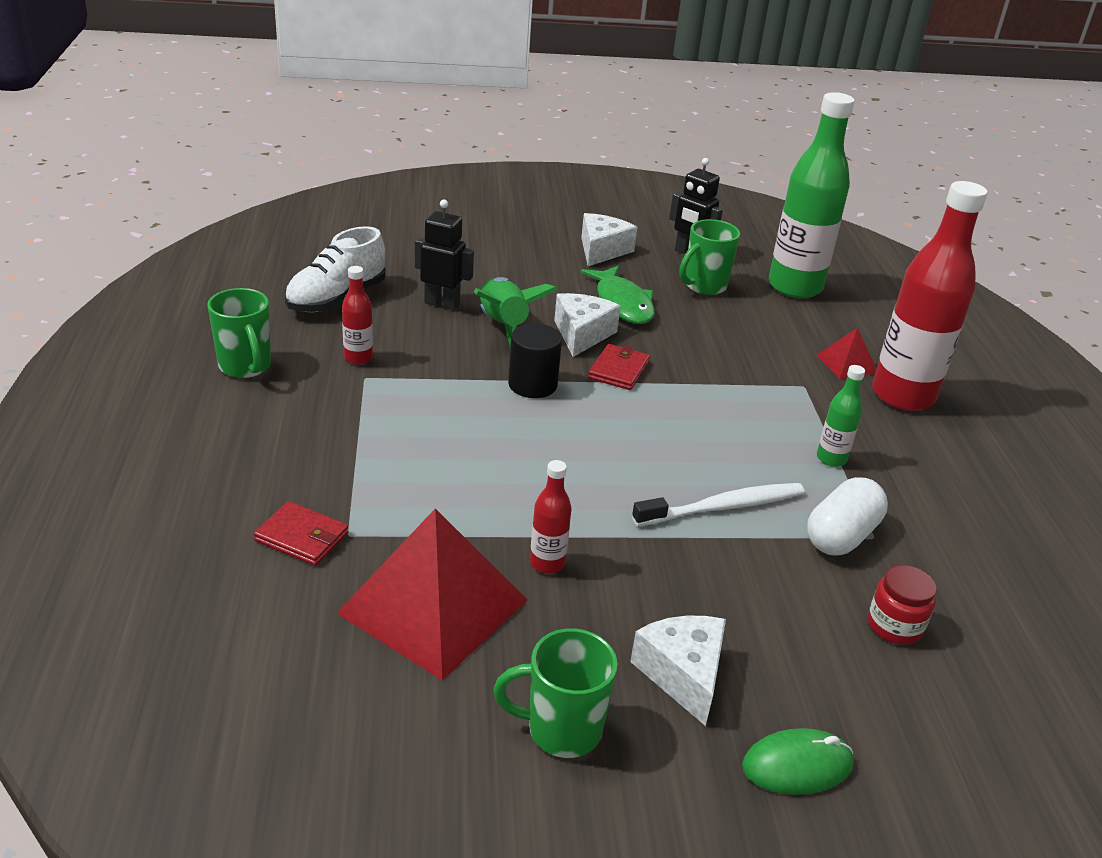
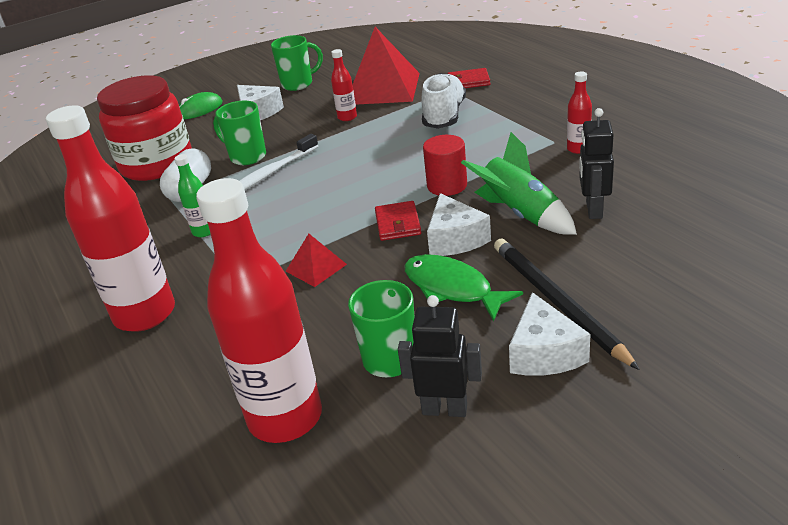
camera: 160 degrees right, 0 degrees up
green mug [207,288,271,378] -> green mug moved to [213,101,266,165]
white shoe [285,226,386,312] -> white shoe moved to [421,73,466,129]
black robot [415,200,474,310] -> black robot turned 105 degrees clockwise [579,108,614,219]
black cylinder [508,323,562,398] -> red cylinder [423,135,467,196]
green bottle [768,92,855,299] -> red bottle [196,178,322,443]
red pyramid [817,328,876,379] -> red pyramid moved to [286,234,347,287]
red jar [868,565,936,645] -> red jar [97,76,192,181], size x2.36
none -> black pencil [494,239,640,370]

